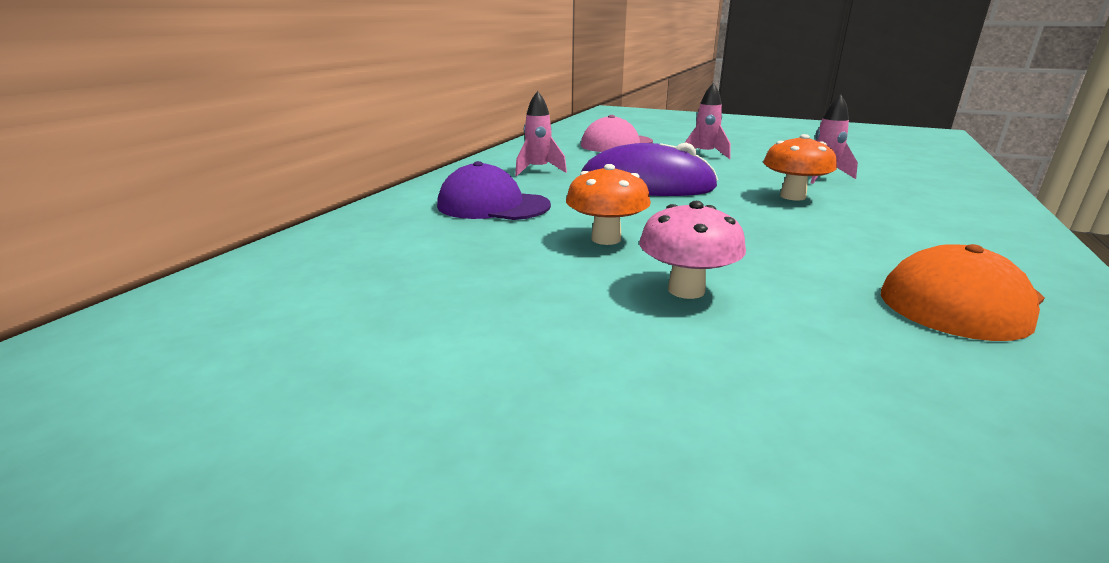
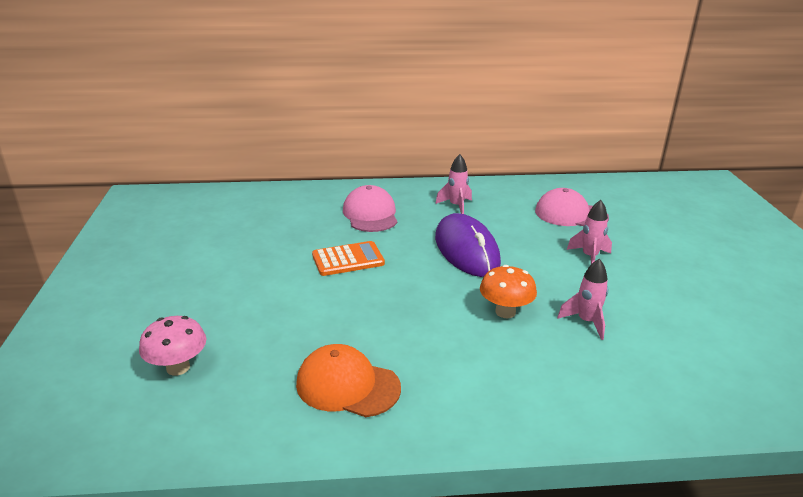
camera: 60 degrees right, 5 degrees up
purple cap [437,161,551,220] -> pink cap [343,185,397,232]
orange mushroom [566,164,651,245] -> orange calculator [312,241,385,276]
pink mushroom [639,201,746,299] -> pink mushroom moved to [139,316,206,376]

